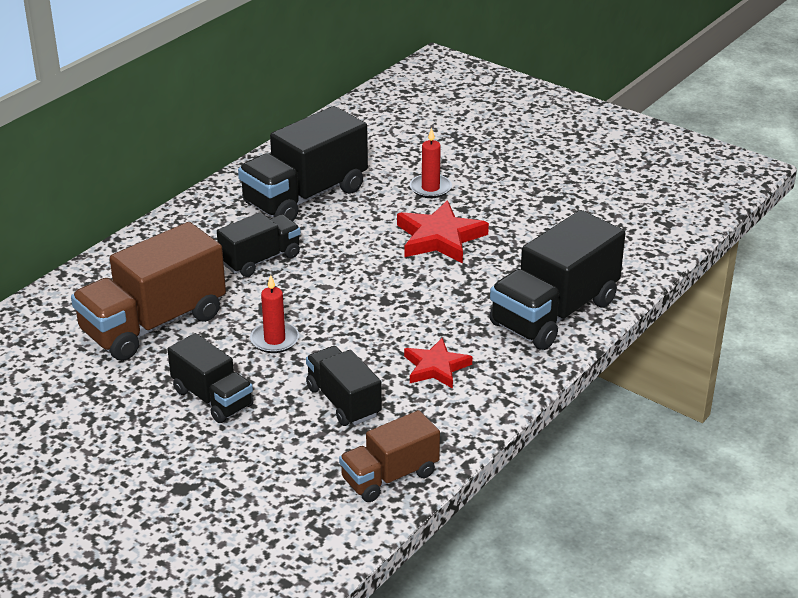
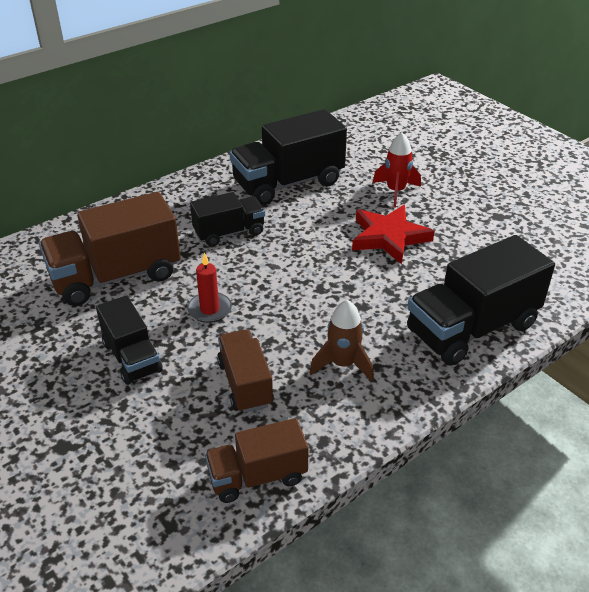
camera: 15 degrees right, 5 degrees up
black truck [306,346,382,426] -> brown truck [217,329,274,413]
red star [404,338,473,389] -> brown rocket [310,300,374,382]
red candle [410,128,452,198] -> red rocket [373,133,421,208]

